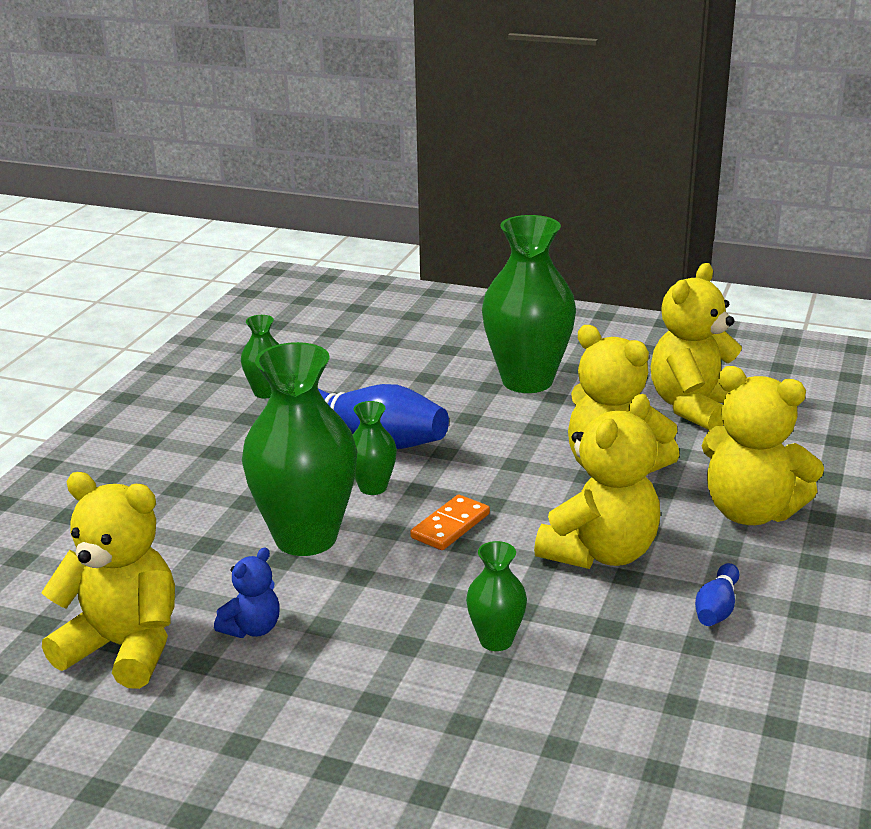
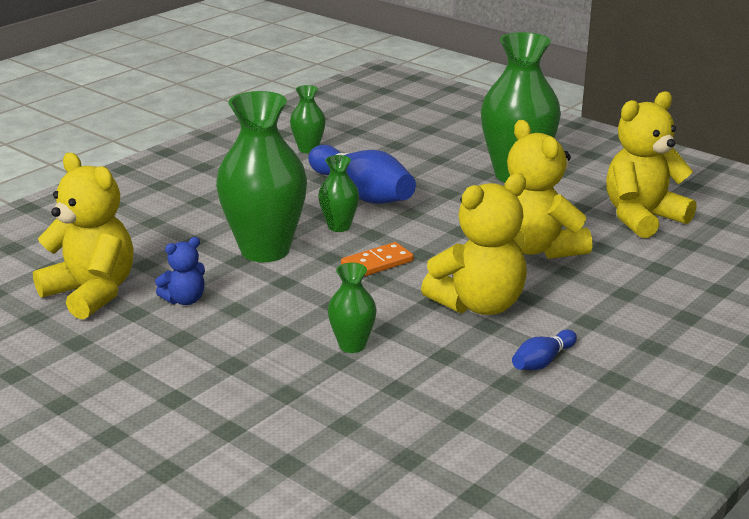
camera: 20 degrees right, 0 degrees up
yellow teddy bear [702,366,824,525] -> none

